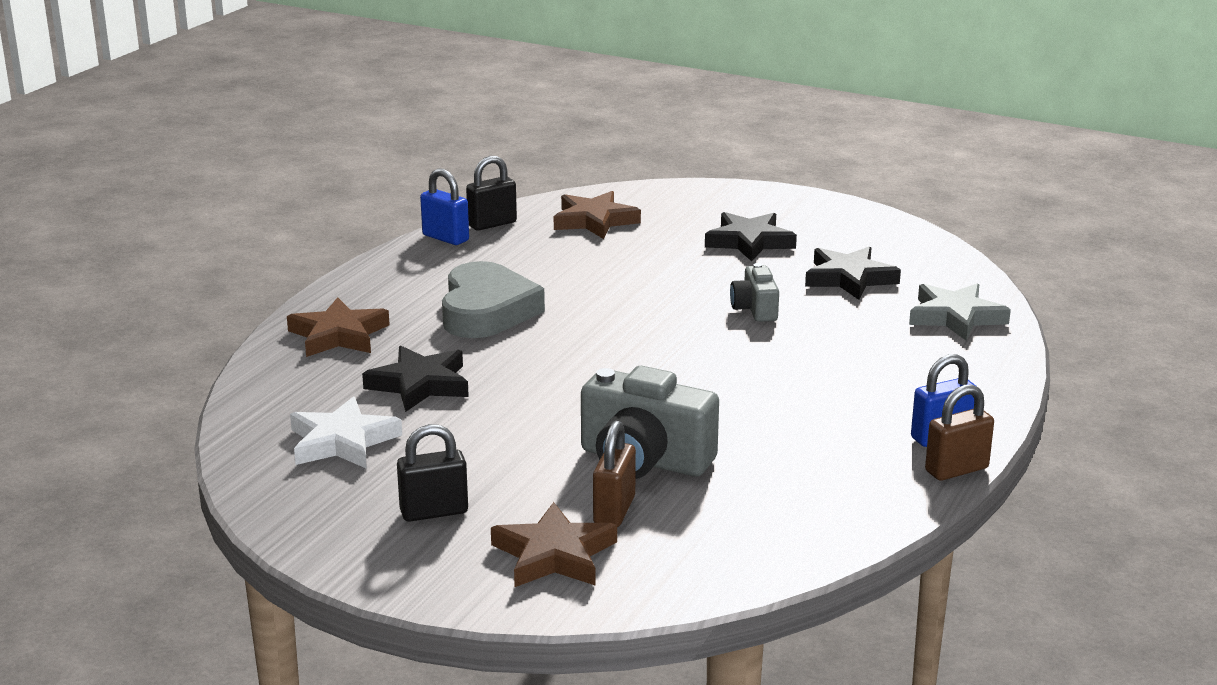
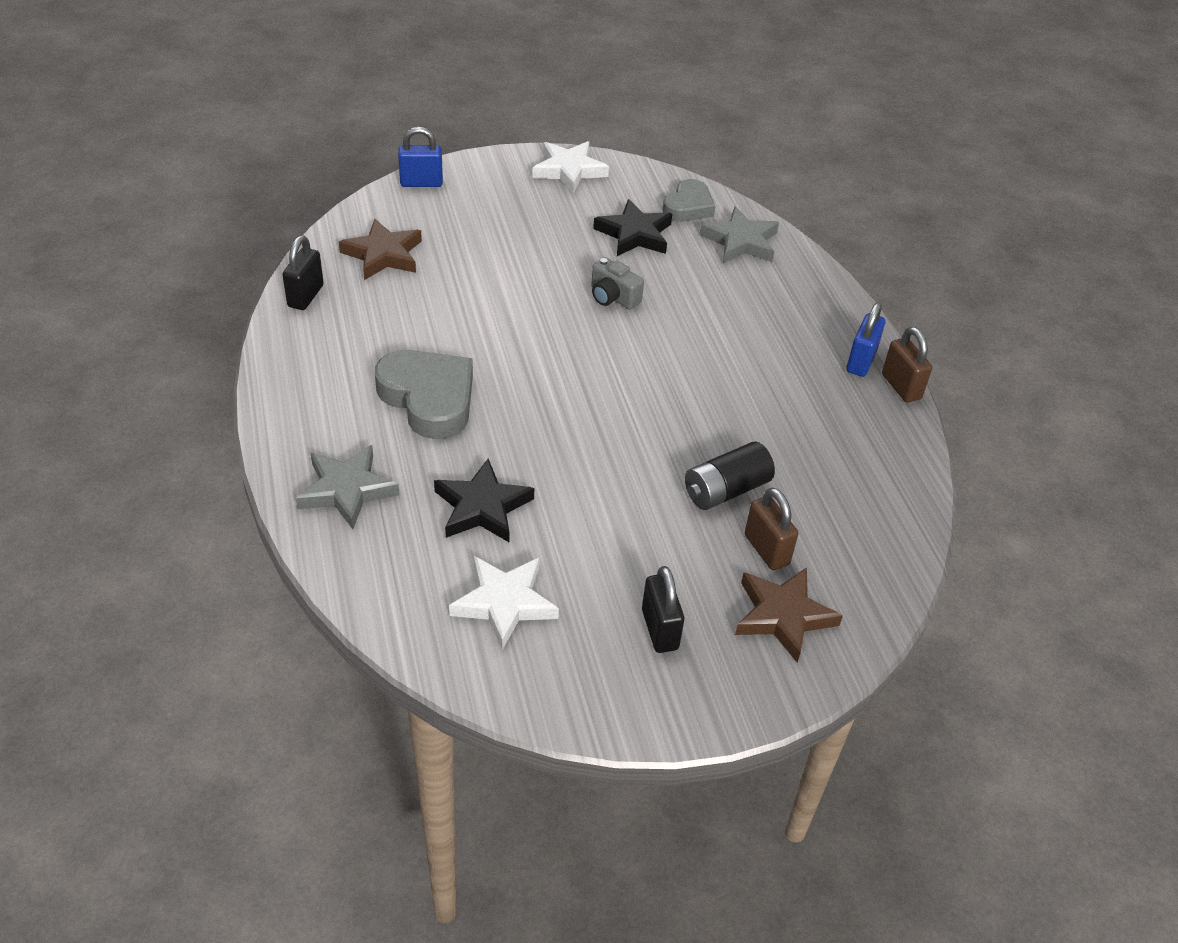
camera: 45 degrees left, 20 degrees up
brown star [287,297,390,357] -> grey star [296,445,400,529]
black padlock [397,424,468,522] -> black padlock turned 45 degrees counterclockwise [642,566,684,653]
blue padlock [420,168,469,245] -> blue padlock moved to [398,127,443,187]
grey camera [581,366,719,479] -> black battery [685,442,775,510]
black star [705,212,797,262] -> none
brown padlock [925,385,994,481] -> brown padlock turned 45 degrees counterclockwise [882,327,932,403]
none -> white star [532,141,609,193]
none -> grey heart [662,179,715,222]

